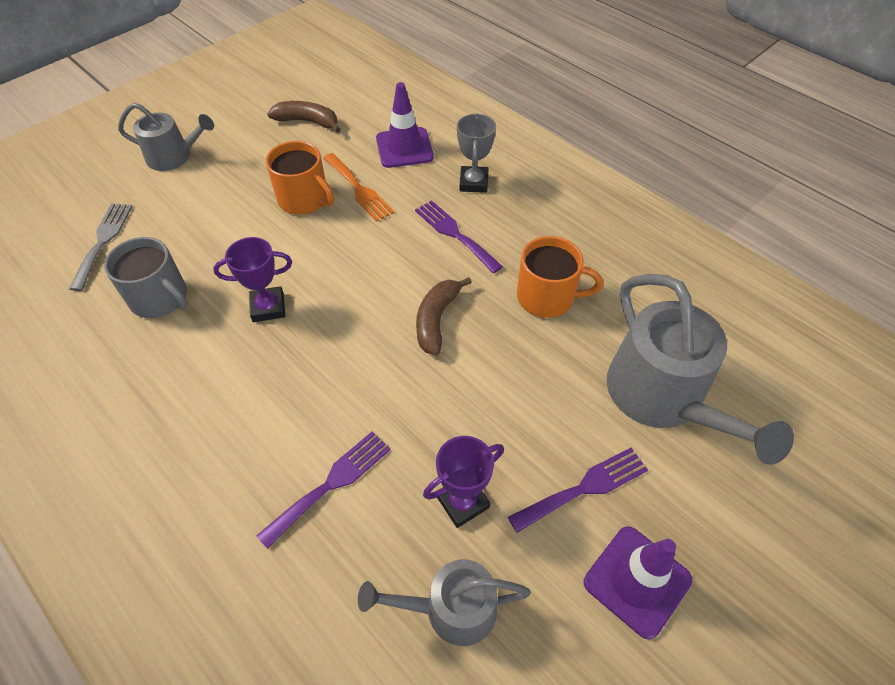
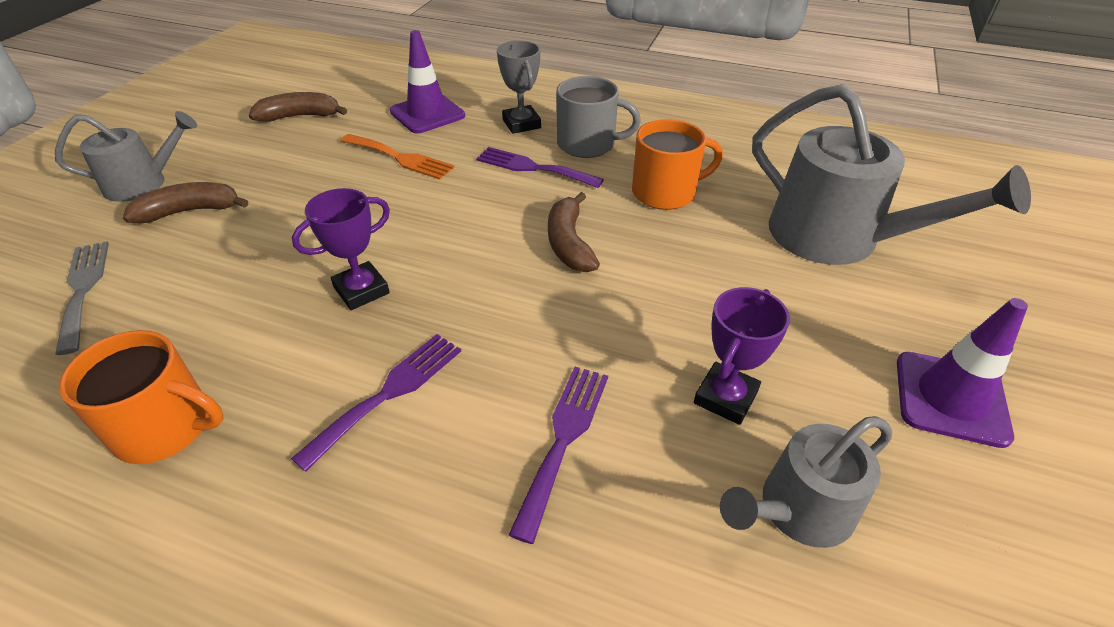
camera: 25 degrees left, 10 degrees down
grey mug [104,237,188,318] -> grey mug moved to [557,76,641,158]
orange mug [266,141,334,215] -> orange mug moved to [59,330,224,464]
purple fork [508,448,648,533] -> purple fork moved to [291,334,461,472]
none -> brown banana [123,182,248,223]

